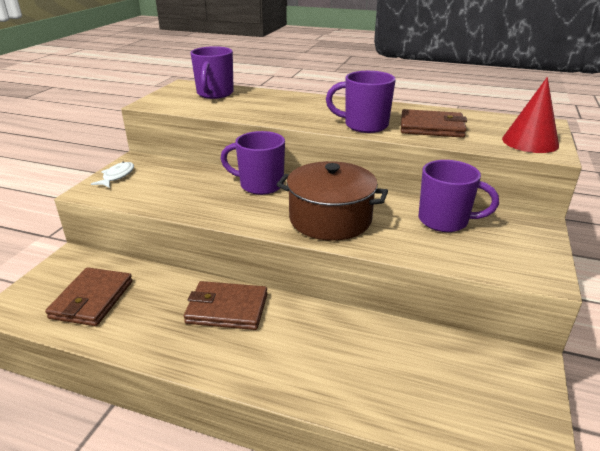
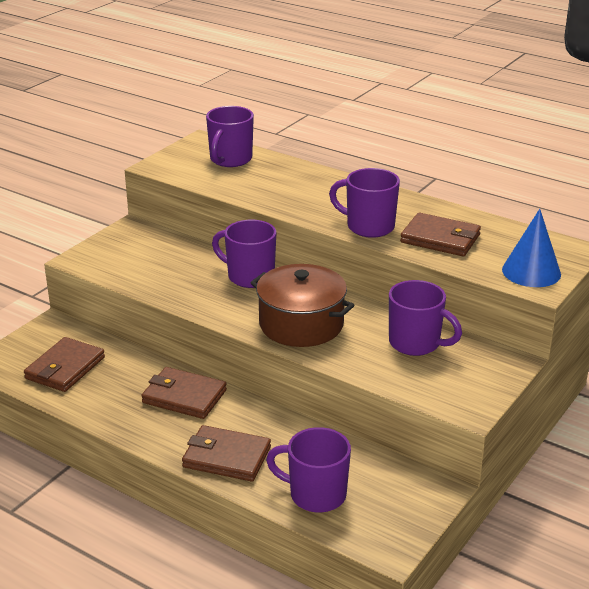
camera: 15 degrees right, 0 degrees up
white fish [91,162,134,188] -> none
red cone [502,77,559,153] -> blue cone [502,209,561,287]
none -> brown wallet [182,425,271,482]
none -> purple mug [266,427,351,513]

